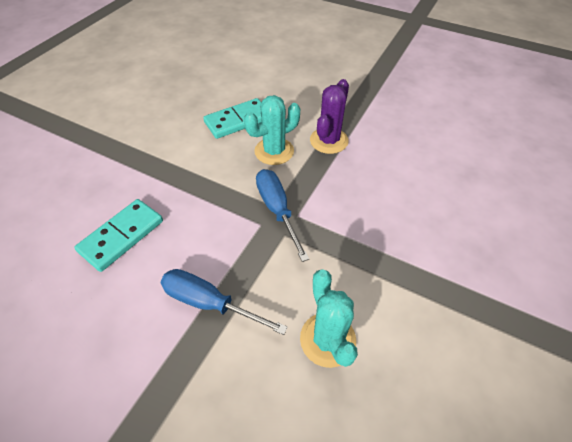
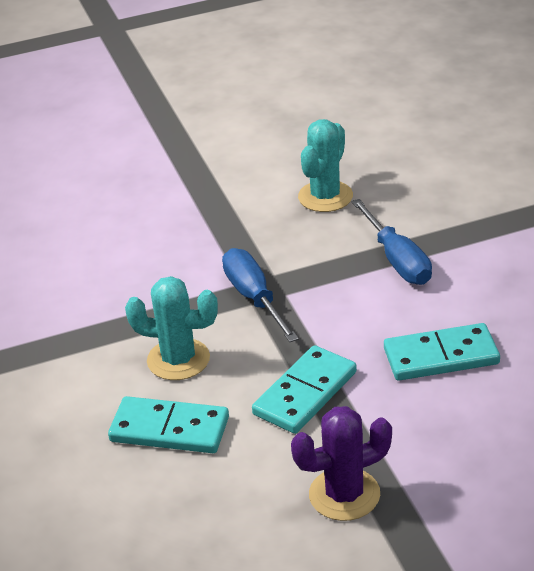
camera: 135 degrees left, 15 degrees down
blue screwdriver [256,169,309,262] -> blue screwdriver turned 135 degrees clockwise [222,248,299,342]
purple cactus [310,79,349,154] -> purple cactus moved to [291,406,392,521]
none -> turquoise domino [252,345,357,434]

